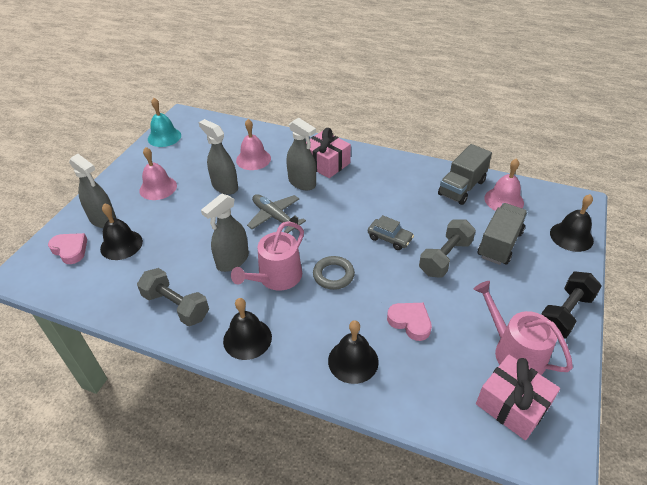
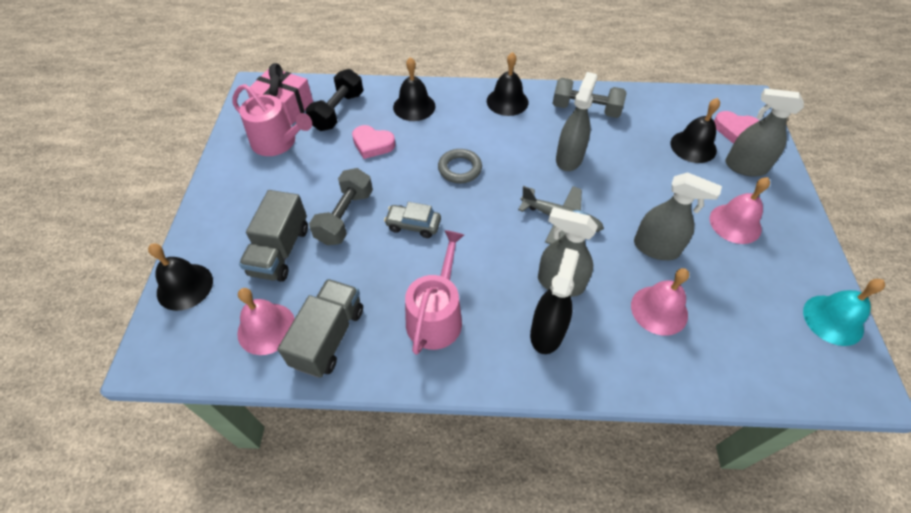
camera: 160 degrees right, 10 degrees up
pink watering can [231,221,304,291] -> pink watering can moved to [405,230,464,355]
pink gift [306,128,351,178] -> black spray bottle [530,248,579,354]
black dumbbell [541,272,602,339] -> black dumbbell moved to [305,69,363,131]

